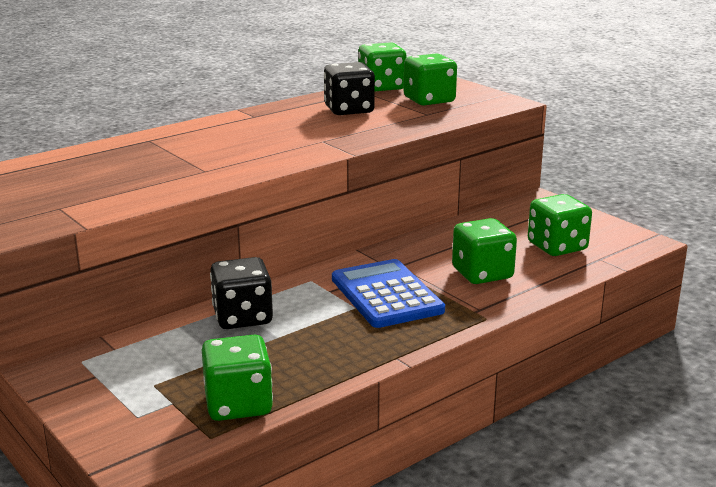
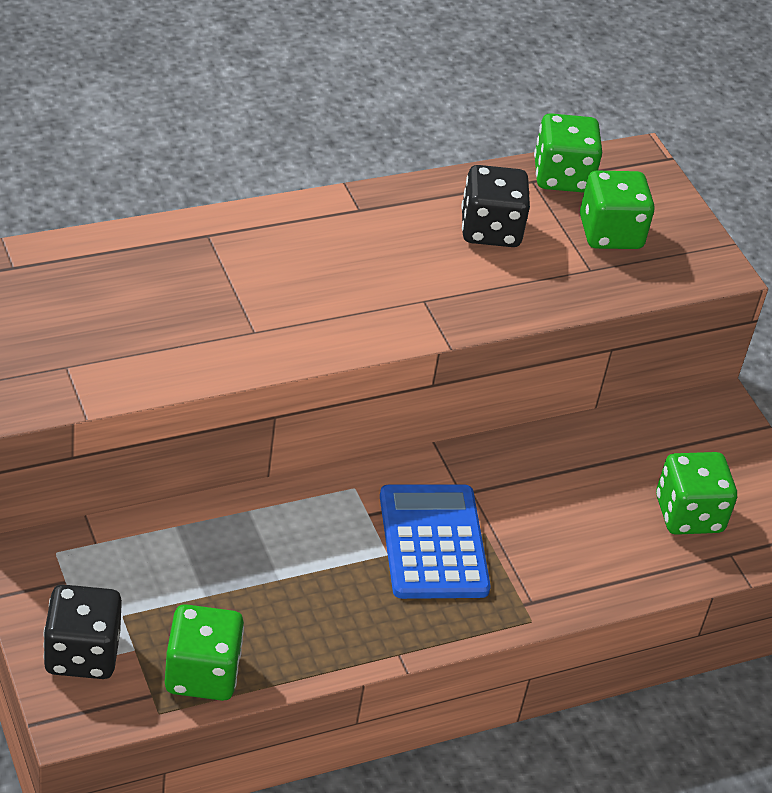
camera: 10 degrees right, 20 degrees up
black dice [210,257,273,329] -> black dice moved to [43,584,122,679]
green dice [452,218,517,284] -> none

